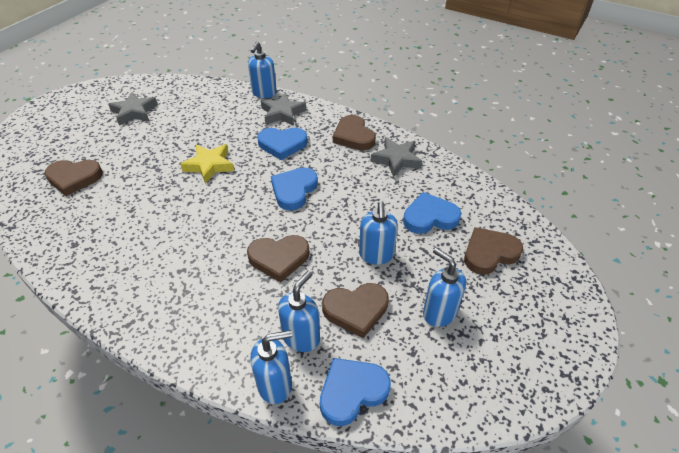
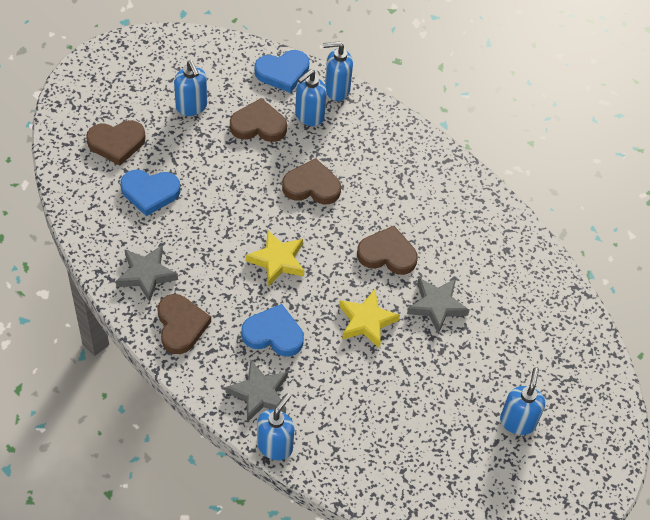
camera: 170 degrees left, 10 degrees up
brown heart [44,160,103,196] -> brown heart moved to [357,226,418,275]
grey star [108,92,158,126] -> grey star moved to [407,278,470,334]
blue heart [271,167,318,210] -> yellow star [246,230,304,287]
blue soap dispenser [359,202,398,265] -> blue soap dispenser moved to [500,368,545,435]

